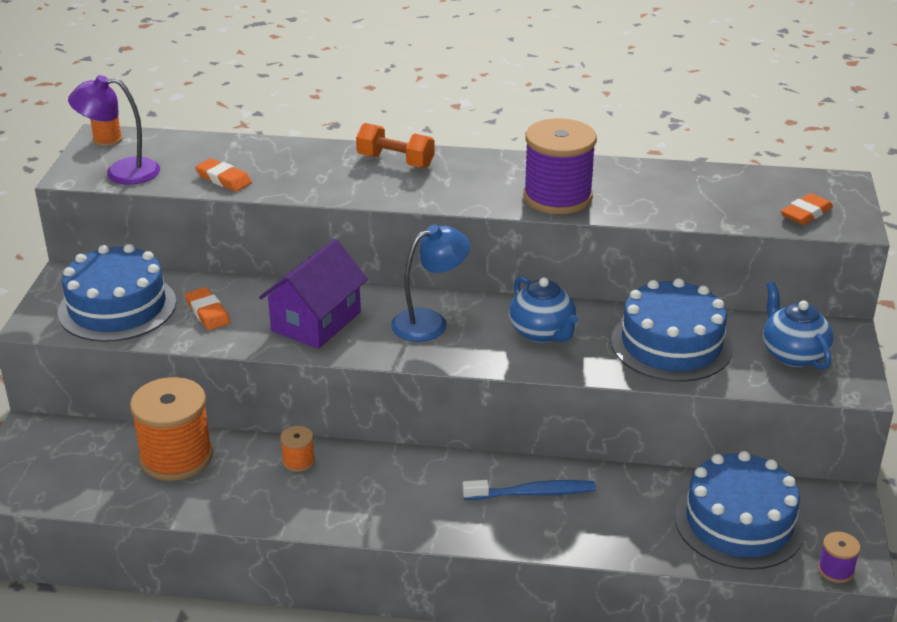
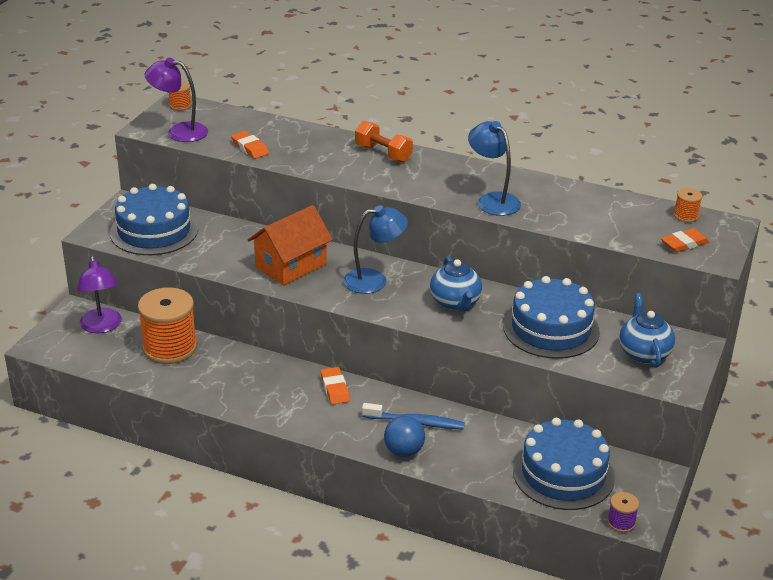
camera: 15 degrees right, 0 degrees up
orange eraser [185,287,230,330] -> orange eraser moved to [321,367,350,405]
purple house [259,239,368,349] -> orange house [248,205,333,285]
orange spool [280,426,315,472] -> orange spool moved to [674,188,703,222]
purple spool [523,118,597,214] -> blue lamp [468,121,521,216]
none -> purple lamp [77,255,122,333]
none -> blue ball [384,416,425,457]

